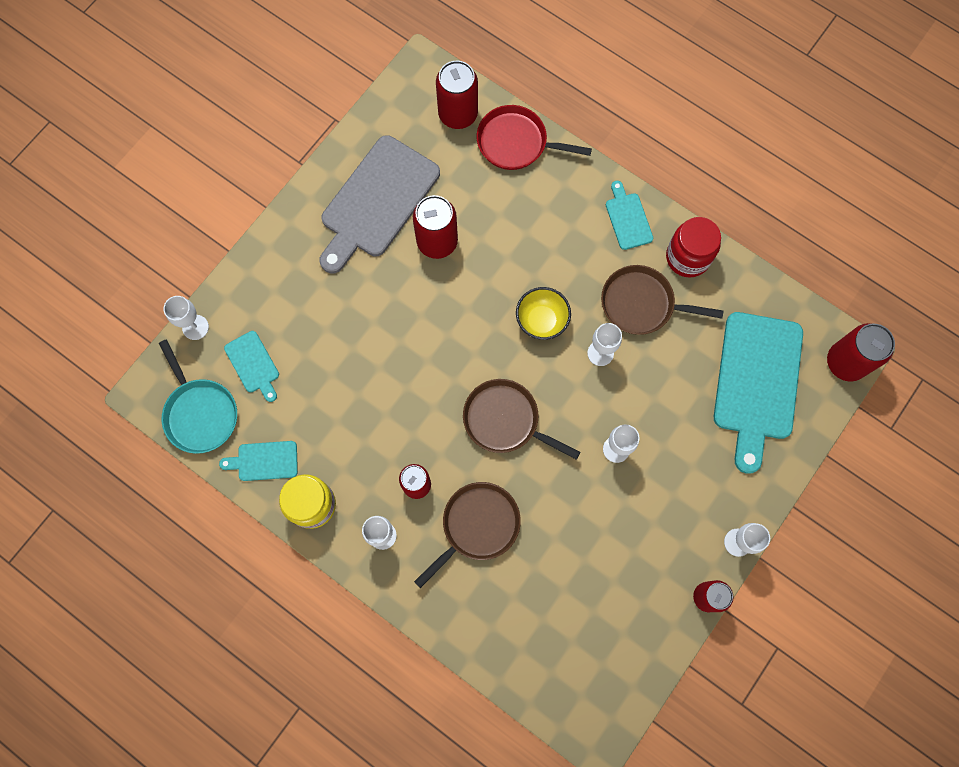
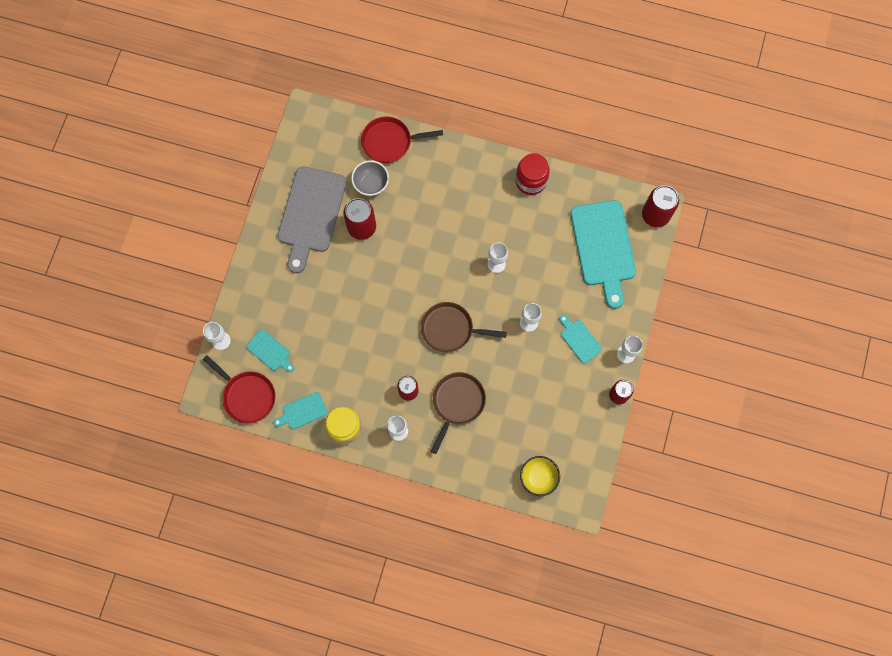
camera: 20 degrees left, 0 degrees up
turquoise pan [159,339,237,454] -> red pan [203,355,275,424]
red can [436,61,478,129] -> none
yellow bowl [516,287,571,340] -> yellow bowl moved to [520,456,560,496]
brown pan [601,265,723,335] -> none
turquoise cutting board [606,181,653,250] -> turquoise cutting board moved to [559,315,602,363]
none -> grey bowl [351,160,389,196]

